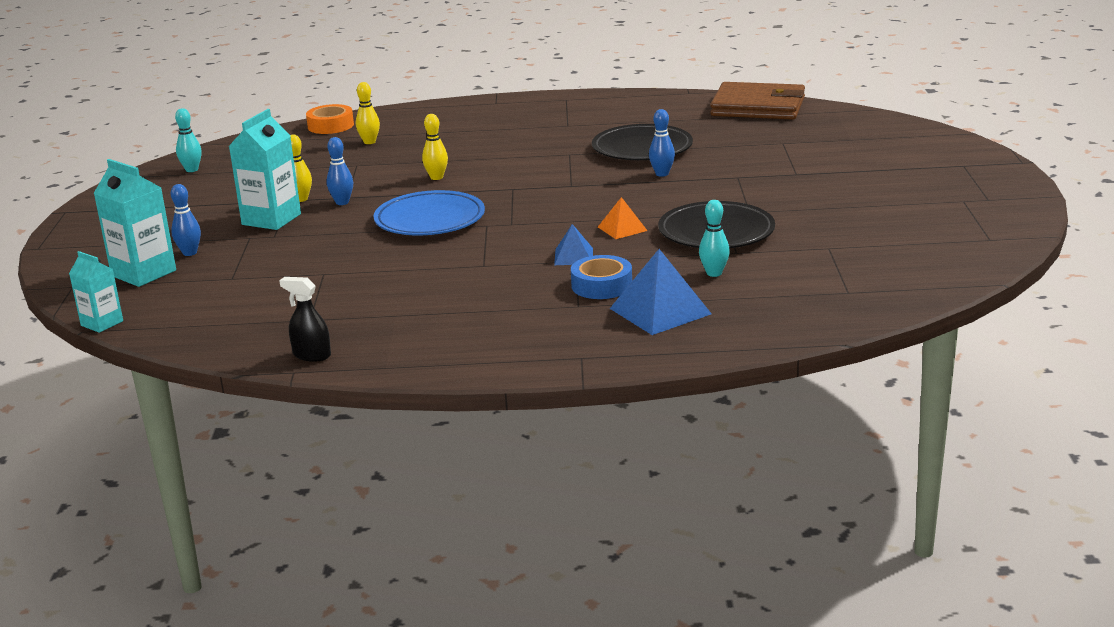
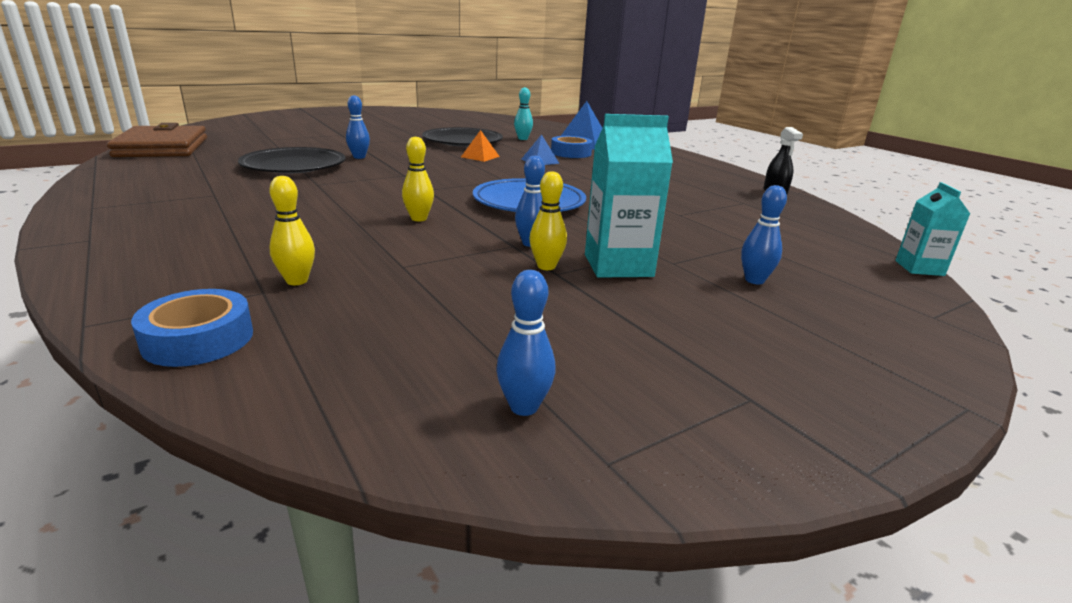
camera: 125 degrees left, 0 degrees up
turquoise carton [93,159,176,287] -> none
turquoise bowling pin [175,108,202,172] -> blue bowling pin [497,270,556,416]
orange tape [306,104,354,134] -> blue tape [131,289,253,367]

